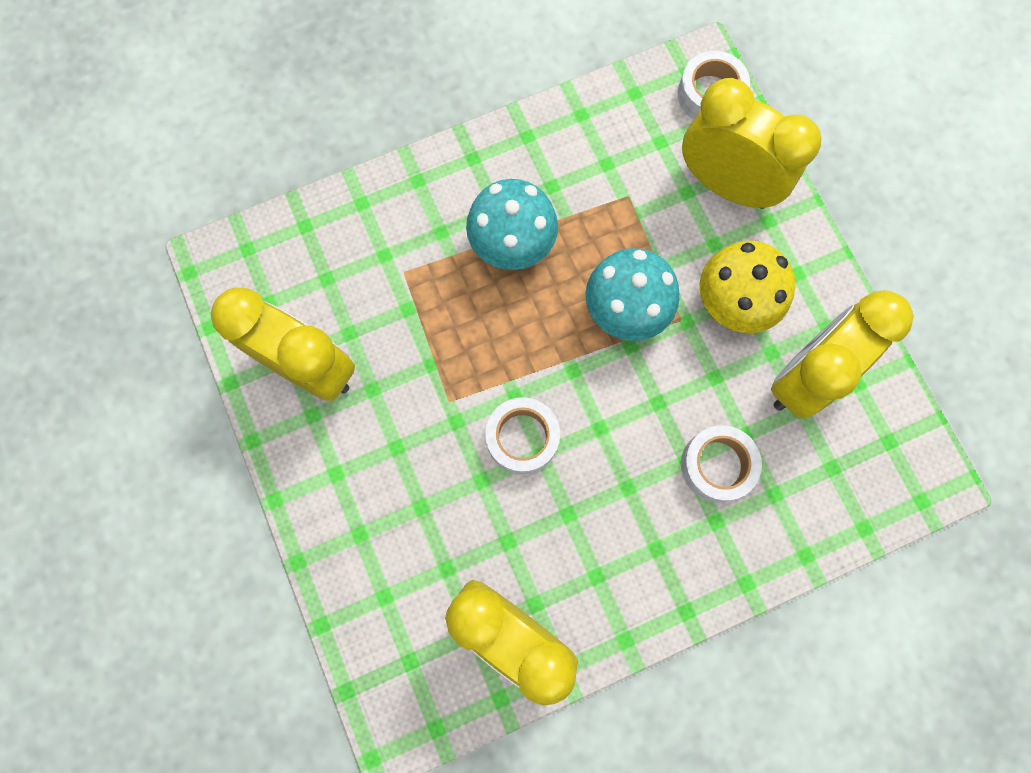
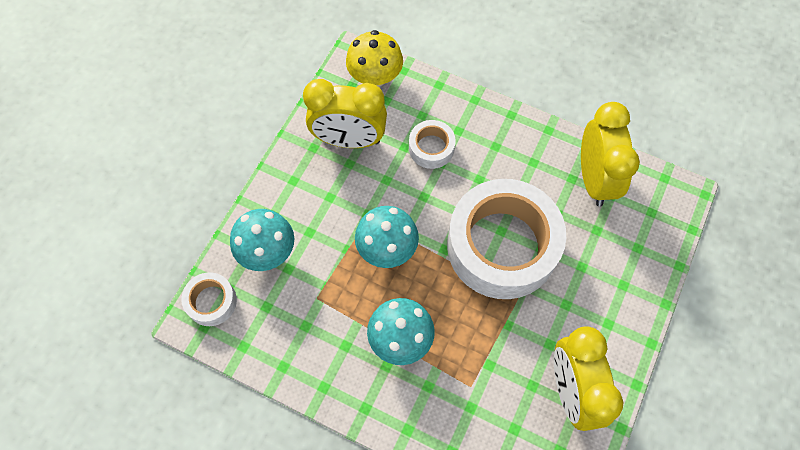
camera: 130 degrees left, 10 degrees down
white tape [485,397,560,474] -> white tape [447,179,566,299], size x2.28
yellow clock [682,78,822,209] -> turquoise mushroom [230,209,294,271]
yellow mushroom [700,241,796,333] -> yellow mushroom moved to [346,30,403,87]

